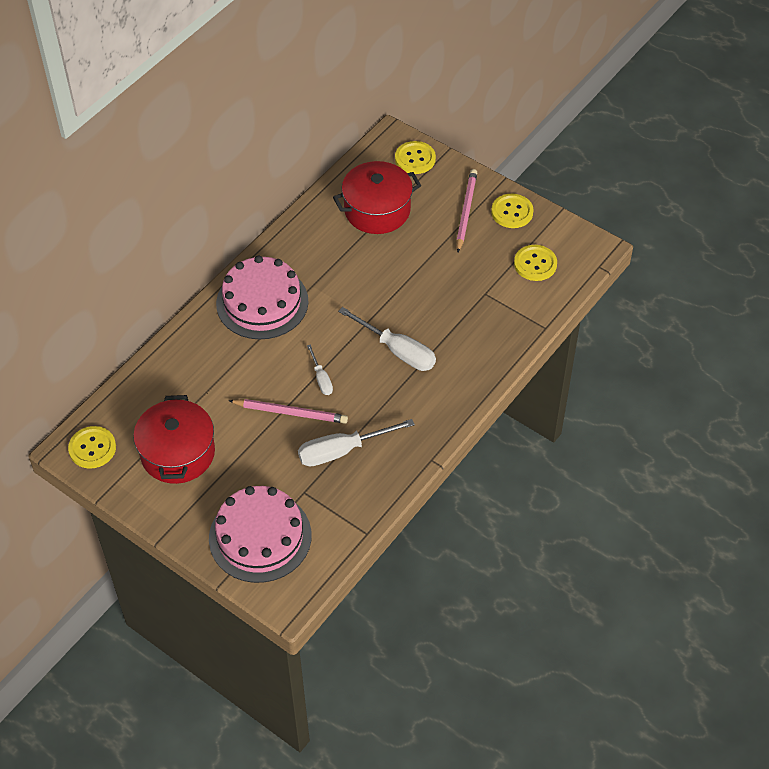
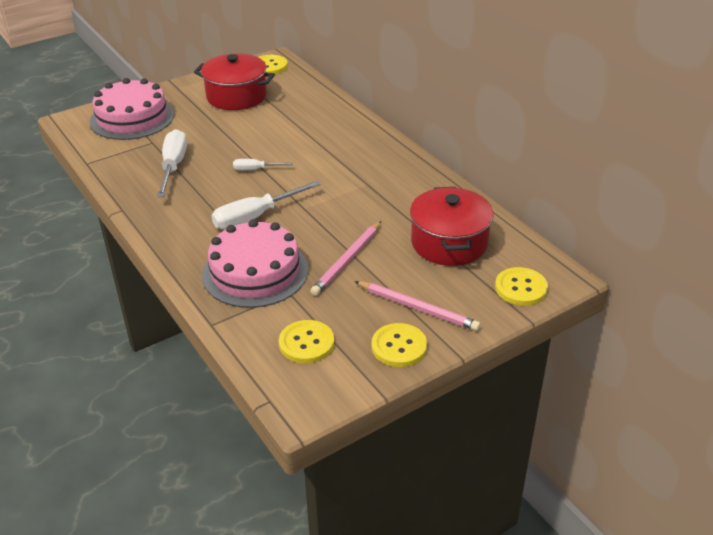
camera: 110 degrees right, 15 degrees down
pink cake [216,255,308,340] -> pink cake moved to [202,219,308,308]
pink pencil [229,399,348,424] -> pink pencil moved to [310,221,381,296]

